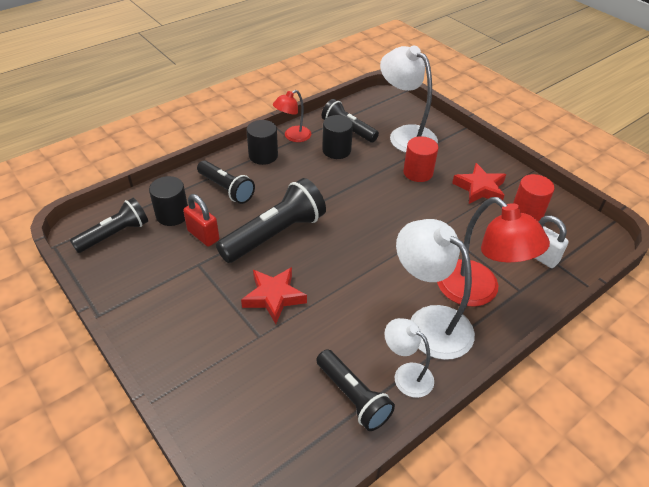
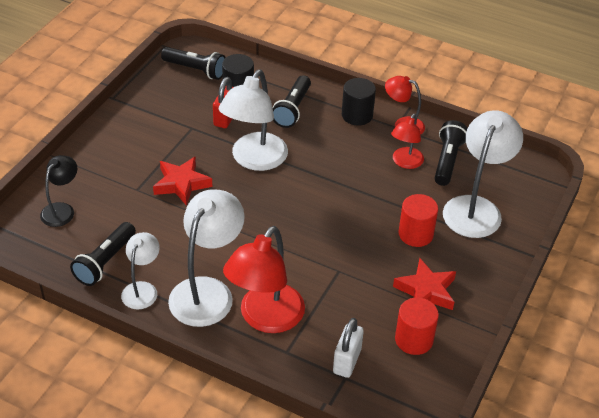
camera: 65 degrees right, 0 degrees up
black flashlight [216,178,326,263] -> white lamp [219,70,288,171]
black cylinder [322,115,353,159] -> red lamp [391,114,424,169]
none -> black lamp [40,155,77,227]

